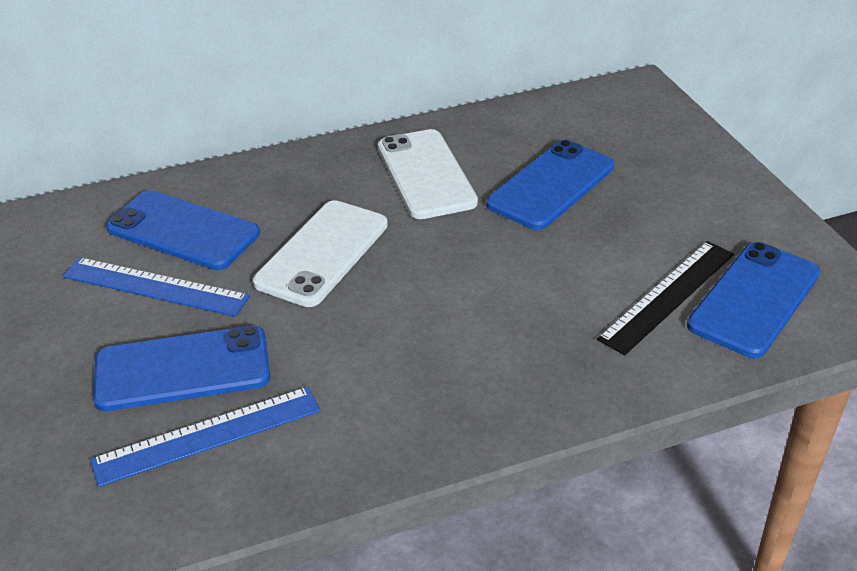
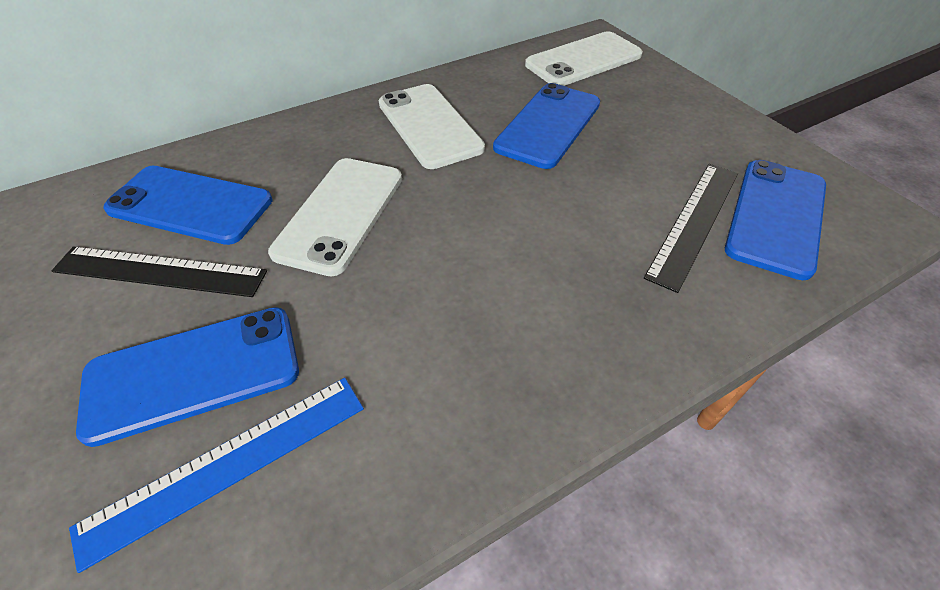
camera: 10 degrees left, 10 degrees up
blue ruler [63,257,250,317] -> black ruler [52,246,267,297]
none -> white phone [525,31,643,86]

